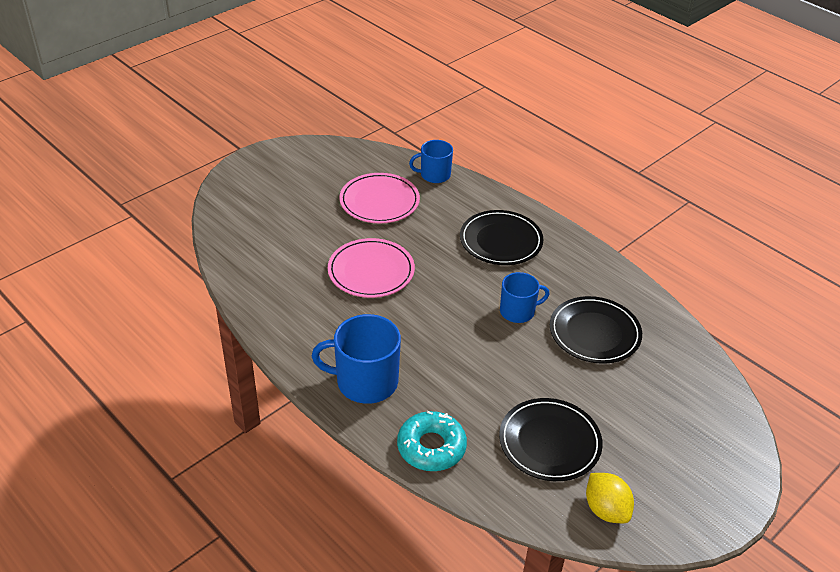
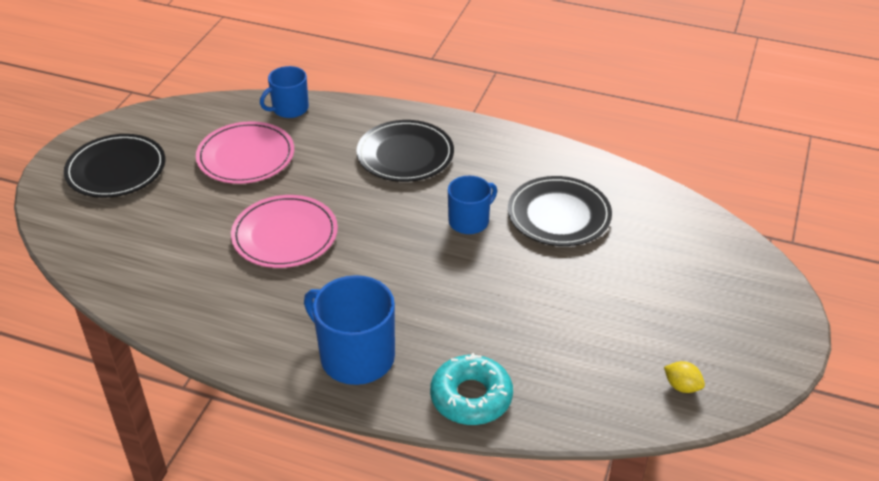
camera: 25 degrees left, 0 degrees up
blue mug [312,314,401,404] -> blue mug turned 60 degrees clockwise [304,275,395,385]
black plate [499,398,603,481] -> black plate moved to [64,134,165,198]
yellow lemon [586,473,634,523] -> yellow lemon [664,361,705,393], size x0.62

